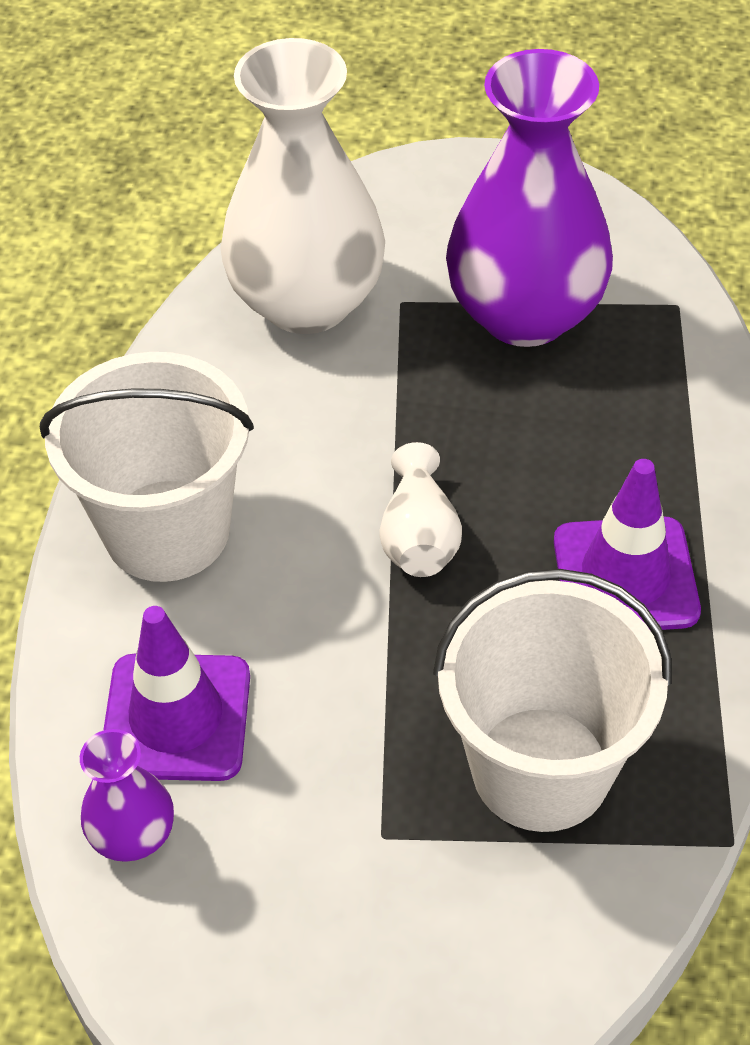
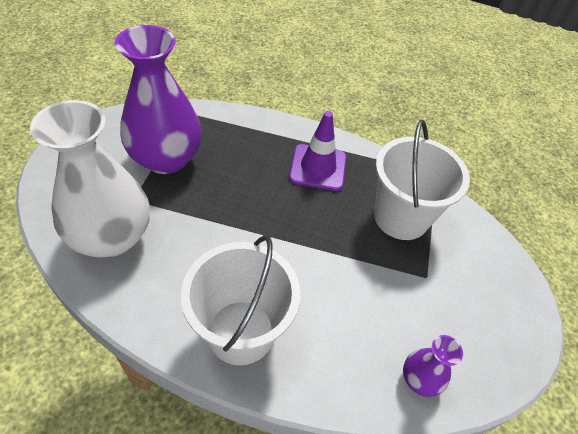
camera: 85 degrees left, 0 degrees up
purple traffic cone [103,606,250,781] -> none
white vase [379,442,462,577] -> none

